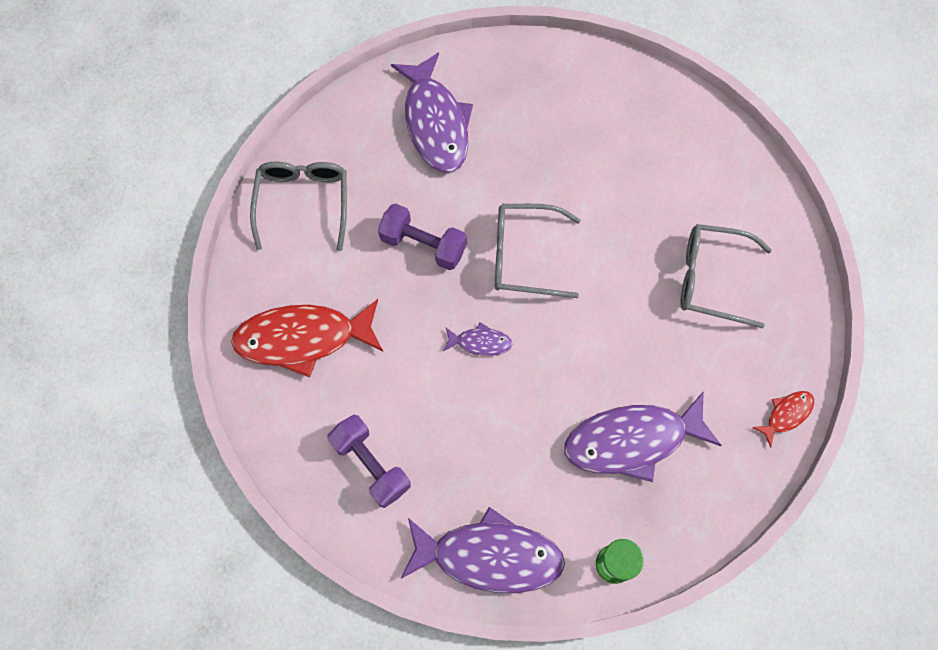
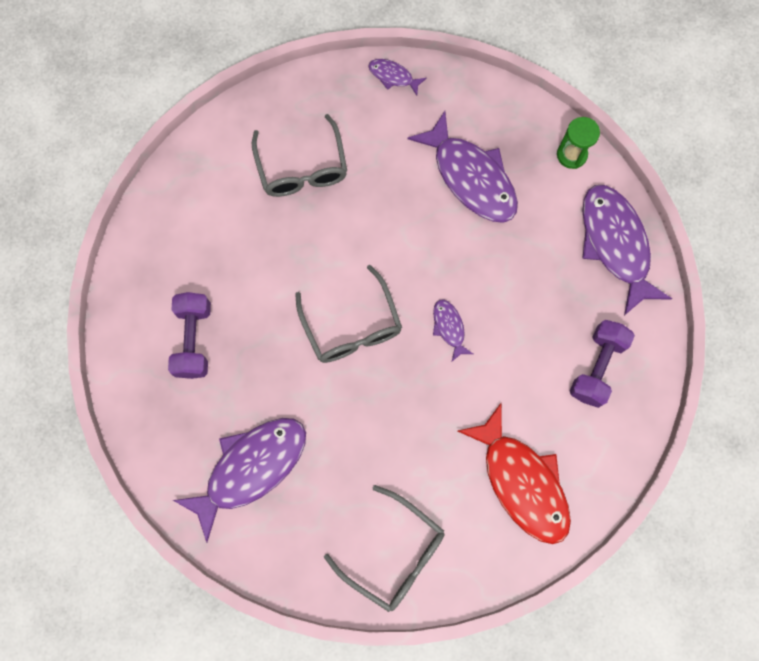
camera: 115 degrees left, 5 degrees up
grey glasses [250,162,347,251] -> grey glasses turned 120 degrees counterclockwise [324,485,444,612]
purple dumbbell [378,204,467,270] -> purple dumbbell moved to [168,292,211,379]
red fish [752,391,814,448] -> purple fish [368,59,427,95]

